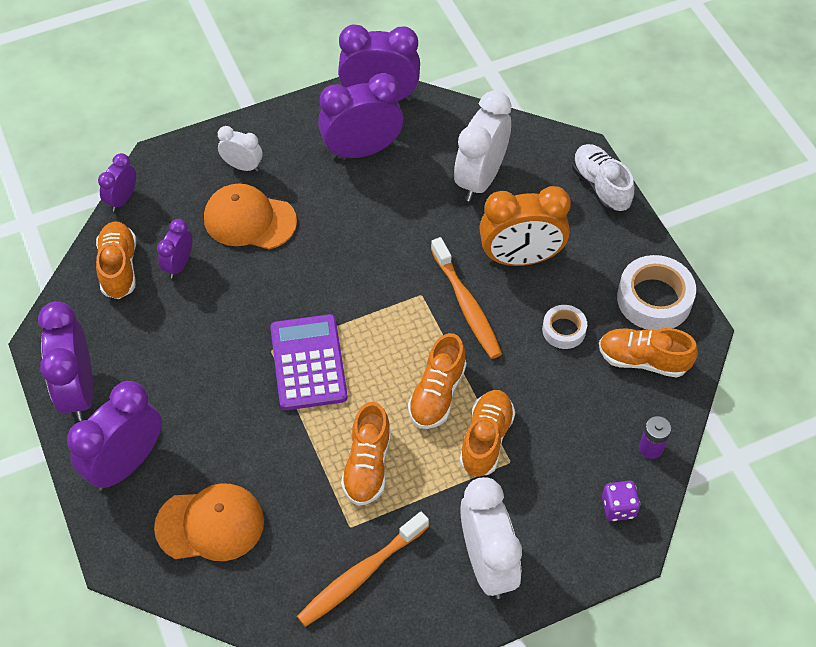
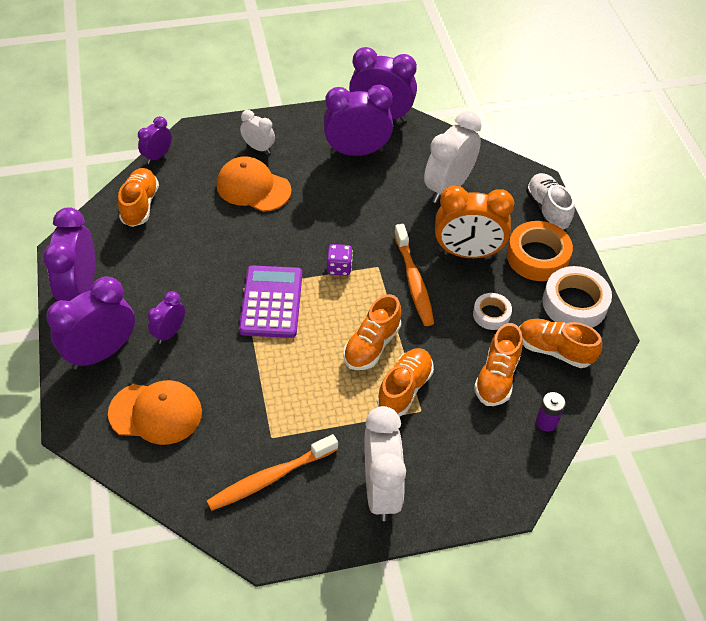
camera: 10 degrees right, 5 degrees down
purple clock [157,219,192,279] -> purple clock moved to [148,291,185,344]
orange shoe [341,402,391,506] -> orange shoe moved to [474,323,523,406]
purple dice [602,481,640,521] -> purple dice moved to [327,244,353,276]
none -> orange tape [507,221,573,281]

